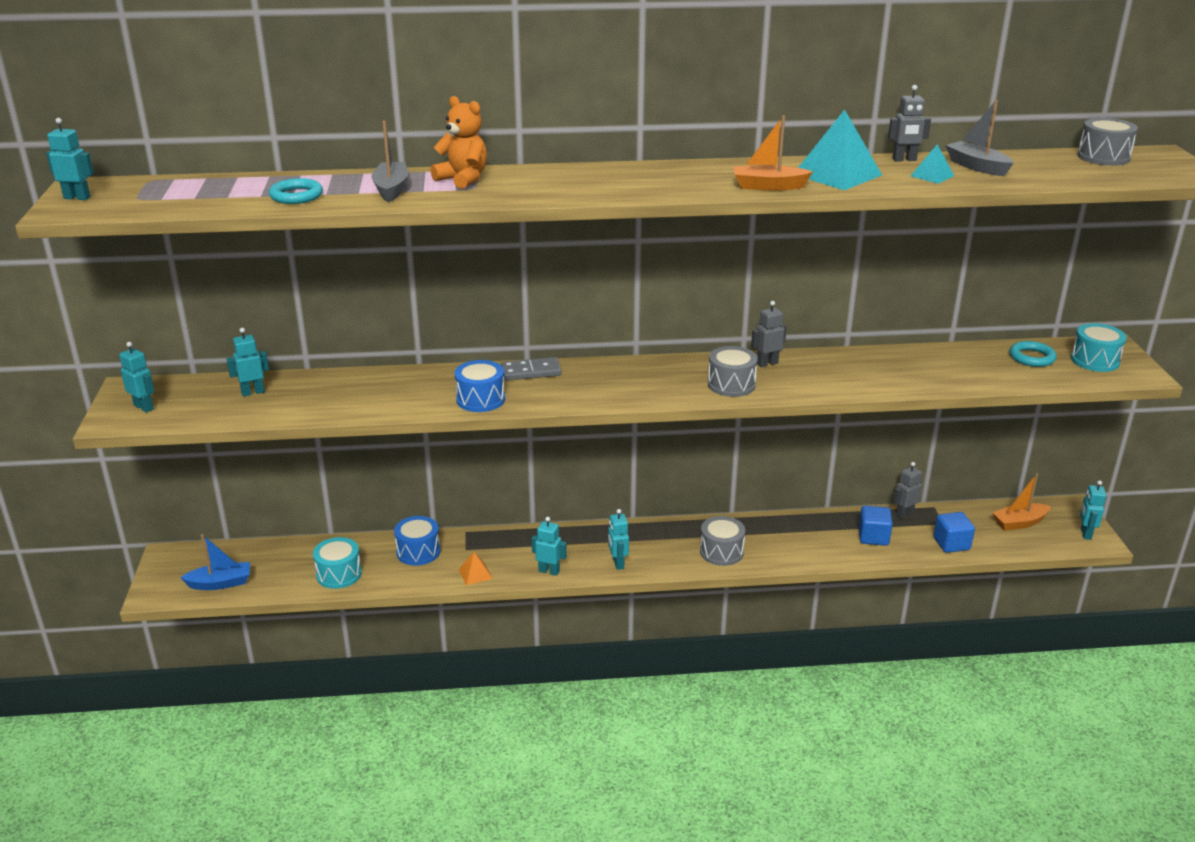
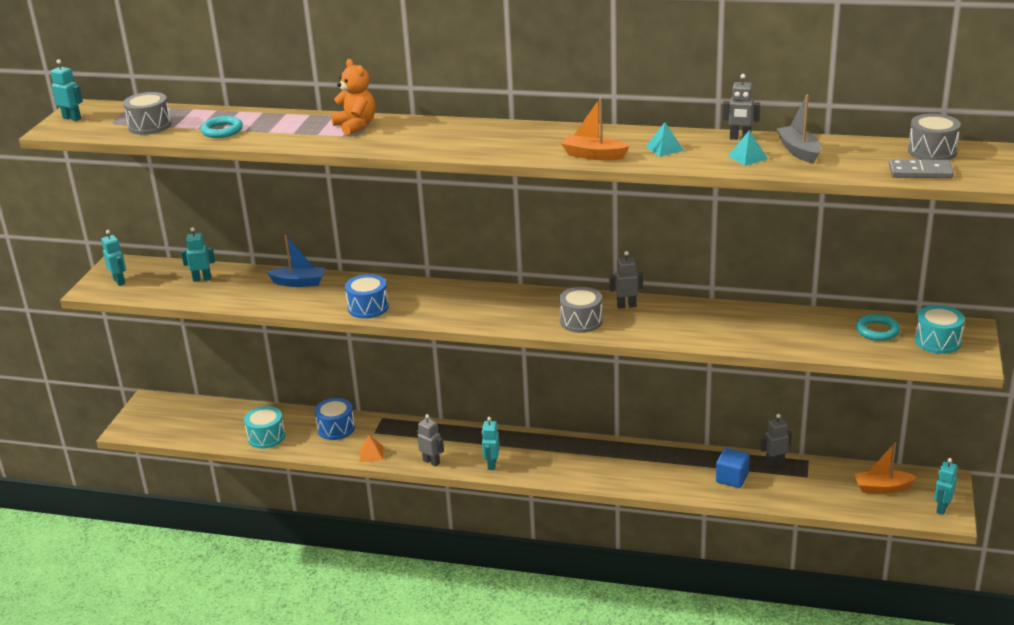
camera: 20 degrees right, 0 degrees up
blue boat [180,534,250,590] -> blue boat moved to [267,235,326,287]
grey boat [371,121,408,202] -> none
grey domino [501,357,562,380] -> grey domino moved to [889,159,954,178]
turquoise robot [532,517,567,576] -> grey robot [417,414,444,467]
grey drum [700,516,745,566] -> grey drum moved to [123,92,171,135]
turquoise pyramid [798,110,882,190] -> turquoise pyramid [646,122,684,157], size x0.50
blue cube [933,512,975,553] -> none

